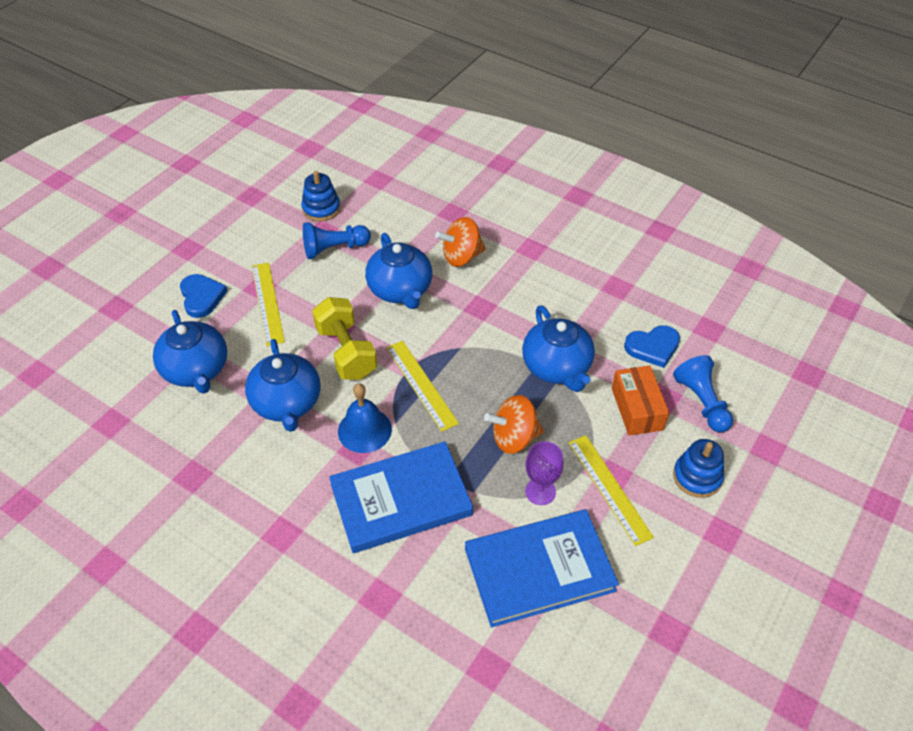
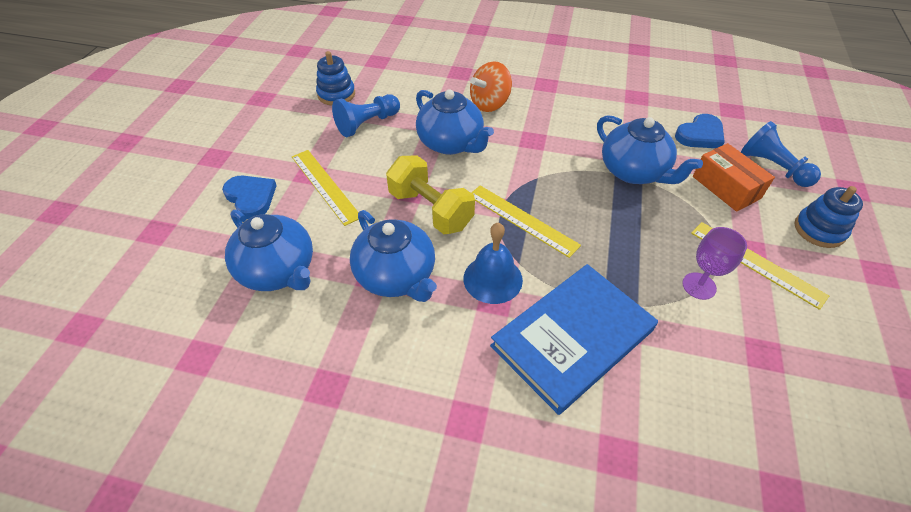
camera: 20 degrees left, 0 degrees up
blue book [465,509,619,627] -> none
orange spinning top [484,395,544,454] -> none

